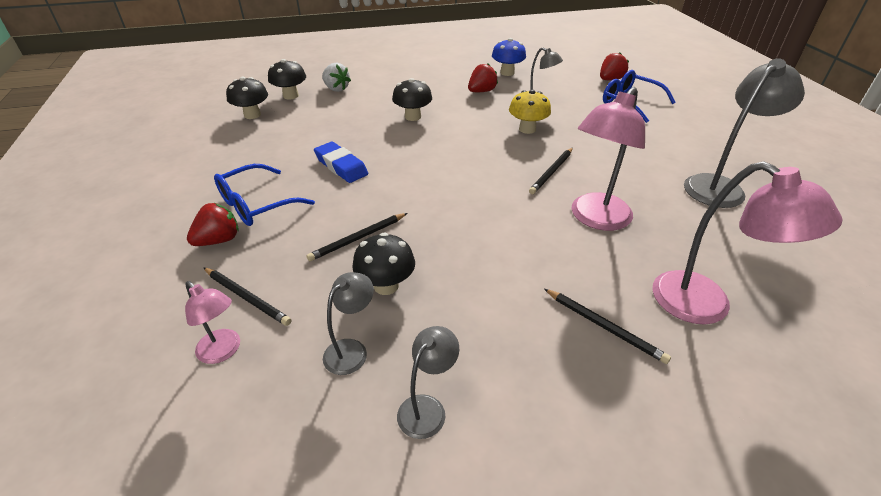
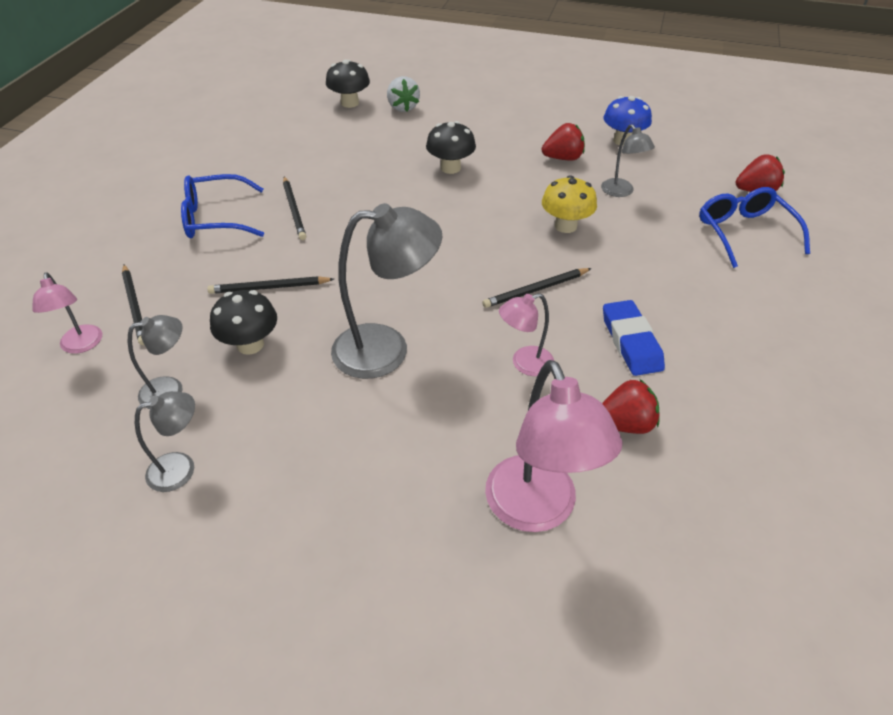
camera: 30 degrees right, 5 degrees up
red strawberry [187,203,239,246] -> red strawberry moved to [602,379,660,434]
black mushroom [226,77,268,119] -> none
blue eraser [314,142,368,183] -> blue eraser moved to [603,300,665,376]
black pencil [544,289,671,364] -> black pencil moved to [283,176,306,240]
pink lamp [571,87,645,231] -> pink lamp [499,293,554,376], size x0.54
grey lamp [684,58,805,208] -> grey lamp moved to [331,203,442,379]

